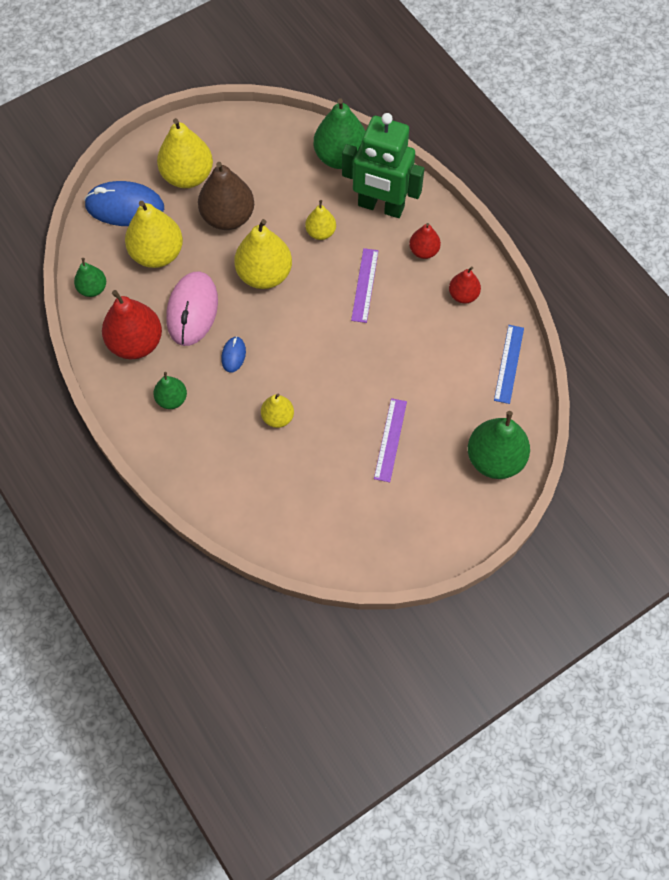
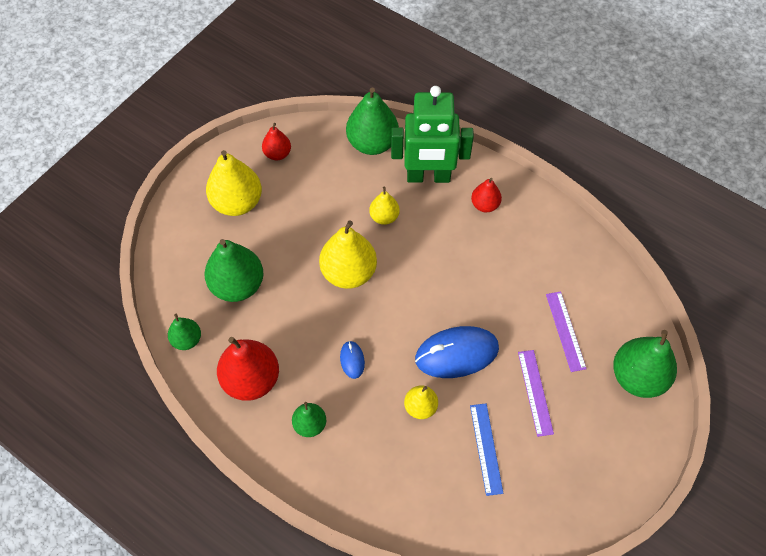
camera: 20 degrees left, 5 degrees down
blue mouse [84,181,164,226] -> blue mouse moved to [415,326,499,378]
yellow pear [125,201,183,268] -> green pear [204,239,264,302]
pink mouse [166,271,218,346] -> none
brown pear [198,162,254,230] -> none
purple ruler [351,248,379,323] -> purple ruler moved to [546,291,587,372]
red pear [449,266,481,304] -> red pear moved to [262,123,291,160]
blue ruler [494,325,524,404] -> blue ruler moved to [470,403,503,496]

